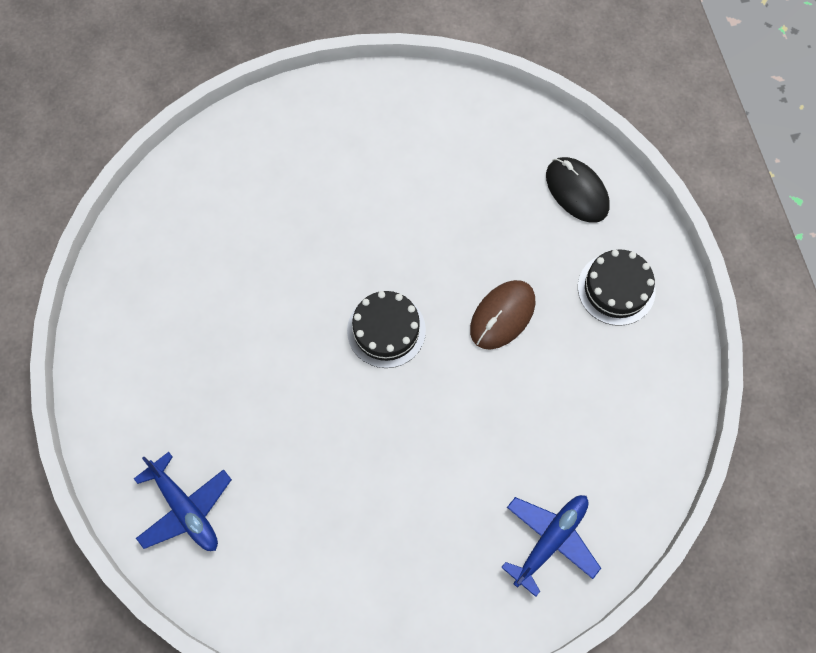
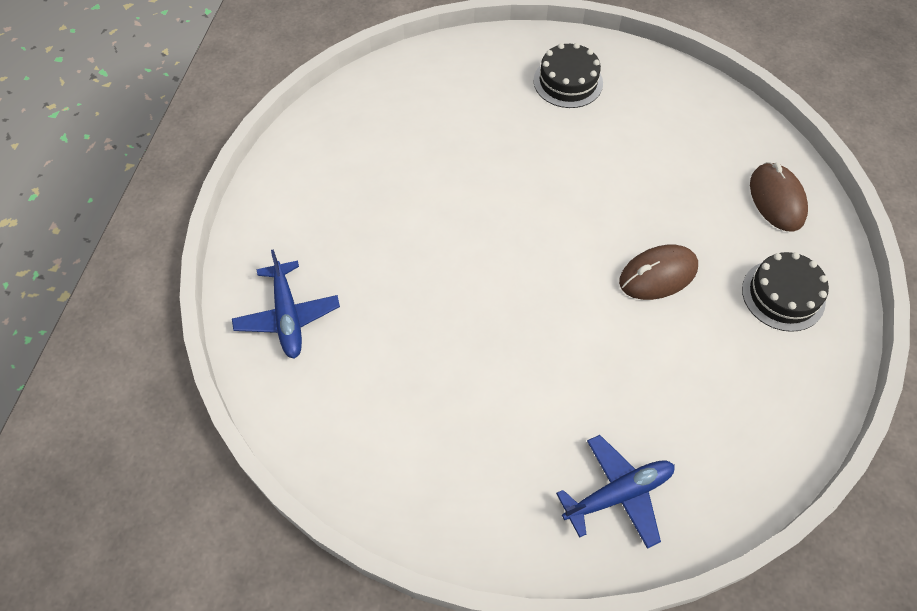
camera: 25 degrees right, 10 degrees down
black cake [347,291,426,368] -> black cake moved to [534,43,603,108]
black mouse [546,157,610,223] -> brown mouse [750,162,808,231]

